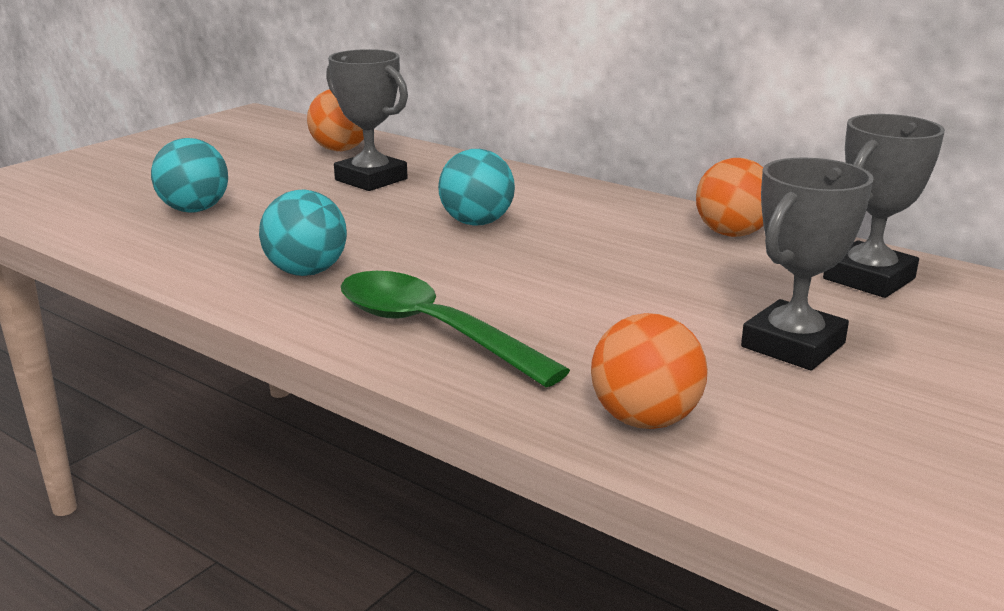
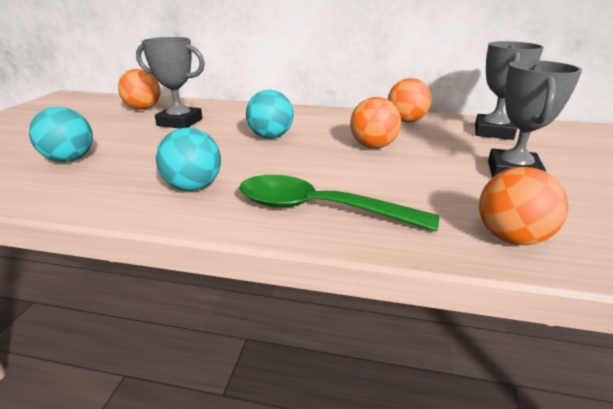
camera: 25 degrees left, 5 degrees up
none -> orange ball [350,97,401,148]

